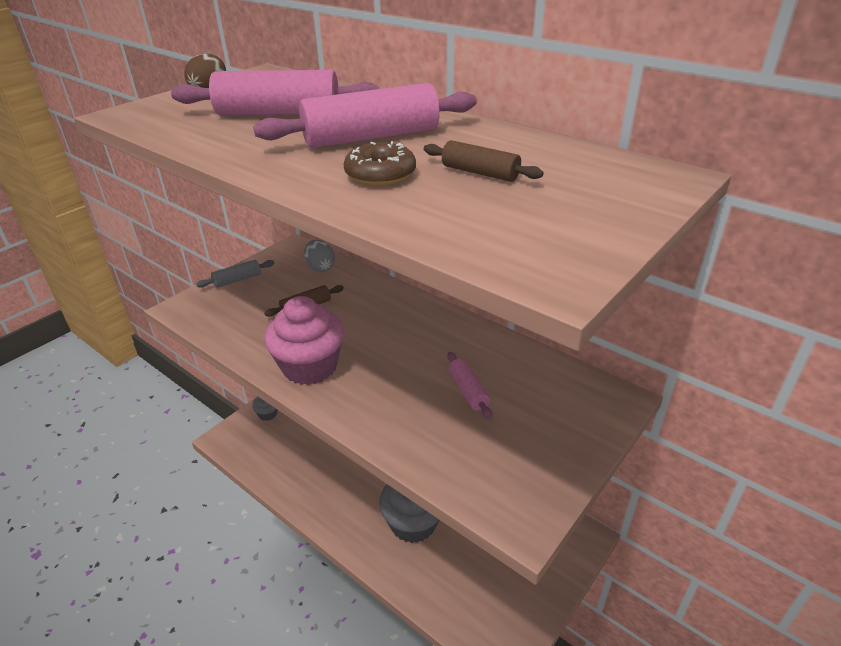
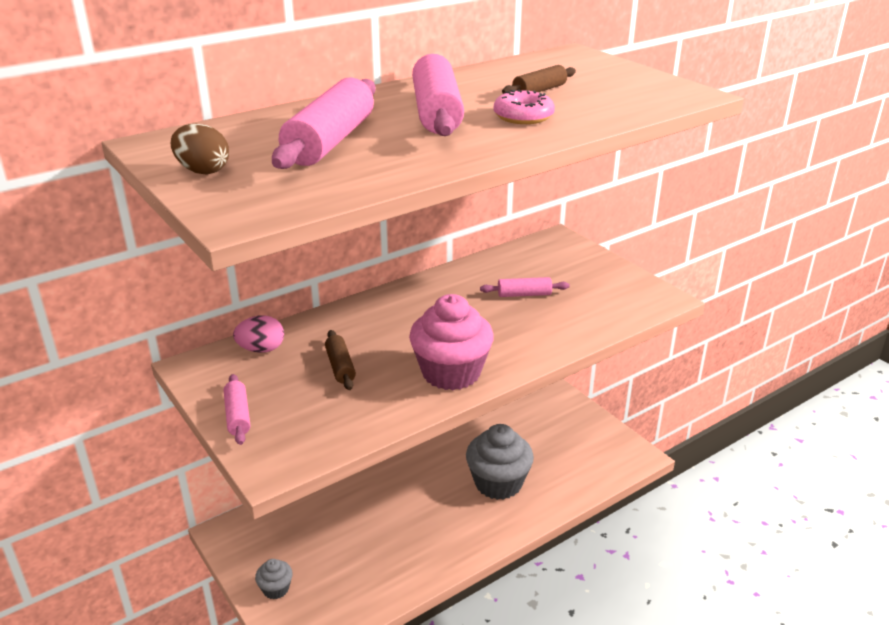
camera: 75 degrees left, 5 degrees down
grey rolling pin [196,260,274,288] -> pink rolling pin [224,374,250,445]
grey egg [304,240,335,272] -> pink egg [233,315,284,353]
brown donut [344,141,416,186] -> pink donut [494,90,555,124]

